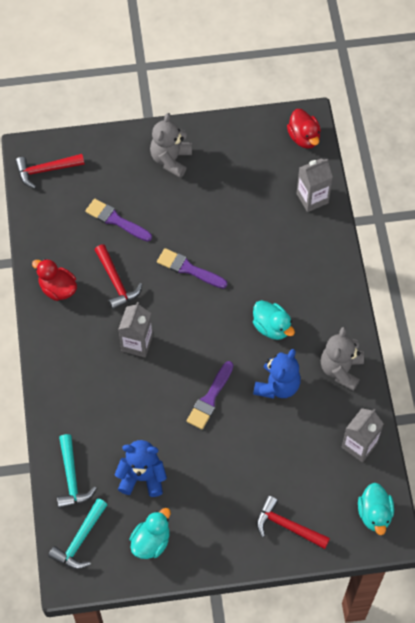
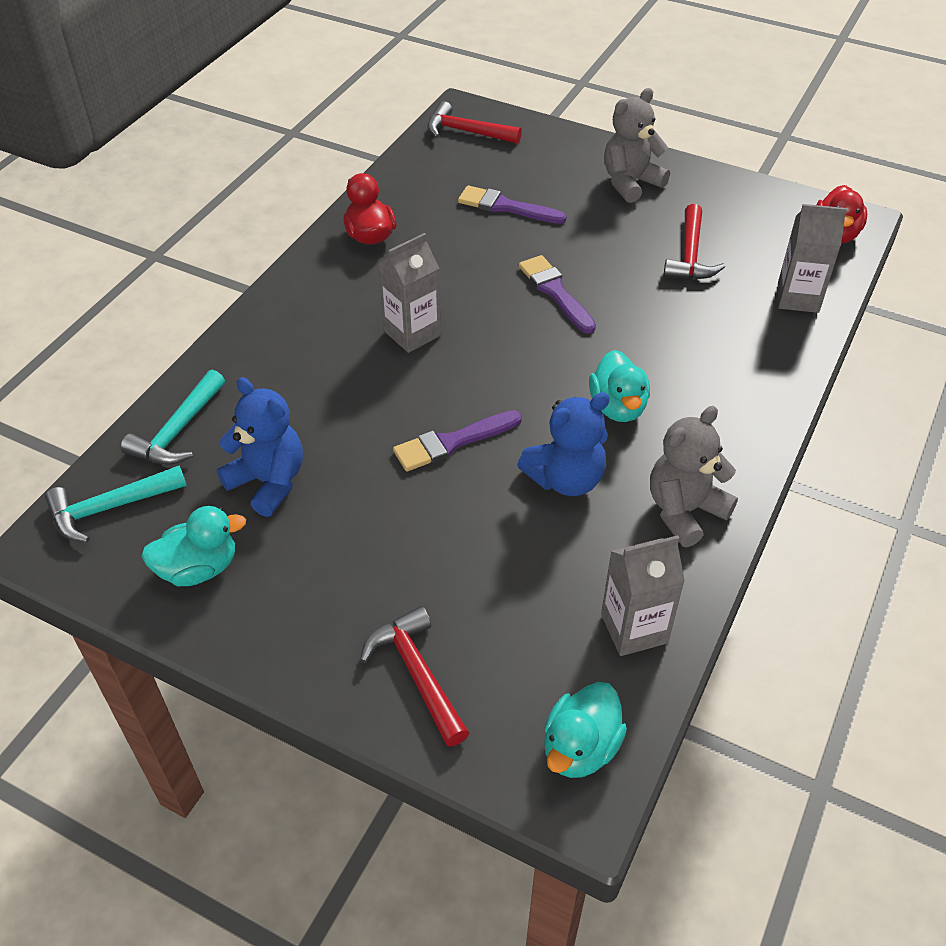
camera: 35 degrees right, 15 degrees down
purple brush [85,199,152,242] -> purple brush turned 45 degrees counterclockwise [458,185,567,224]
red hammer [95,244,143,310] -> red hammer moved to [664,204,725,279]

